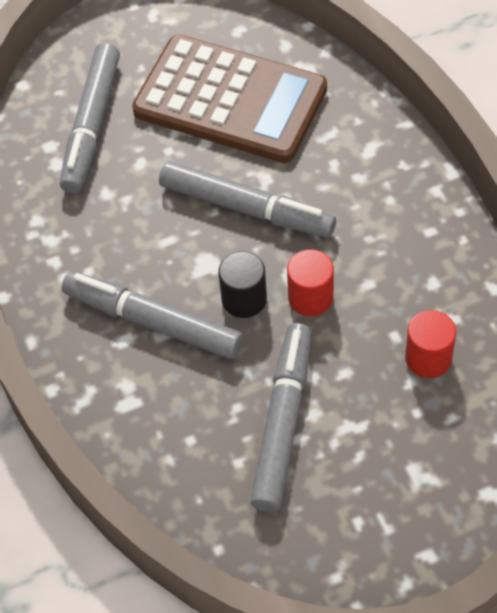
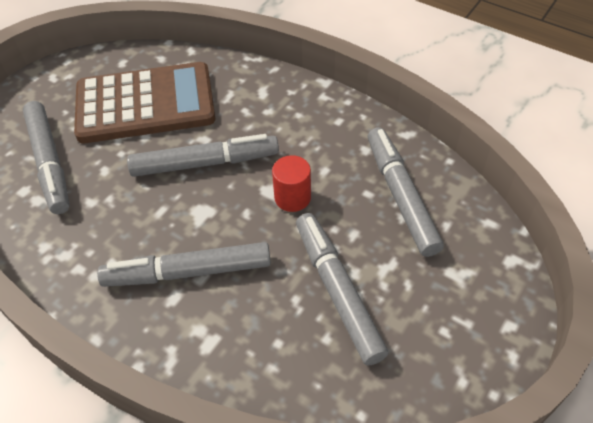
camera: 35 degrees left, 5 degrees down
black cylinder [218,251,267,318] -> none
red cylinder [405,310,456,378] -> grey marker [368,127,444,257]

